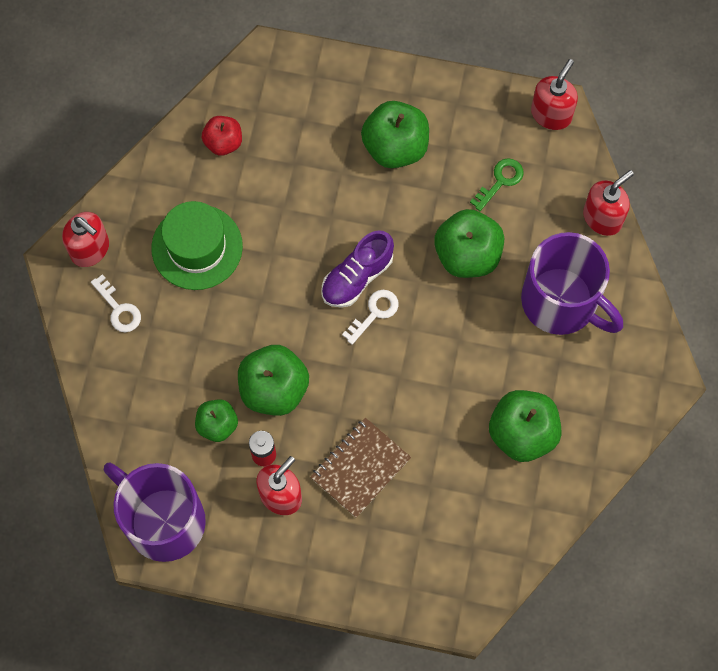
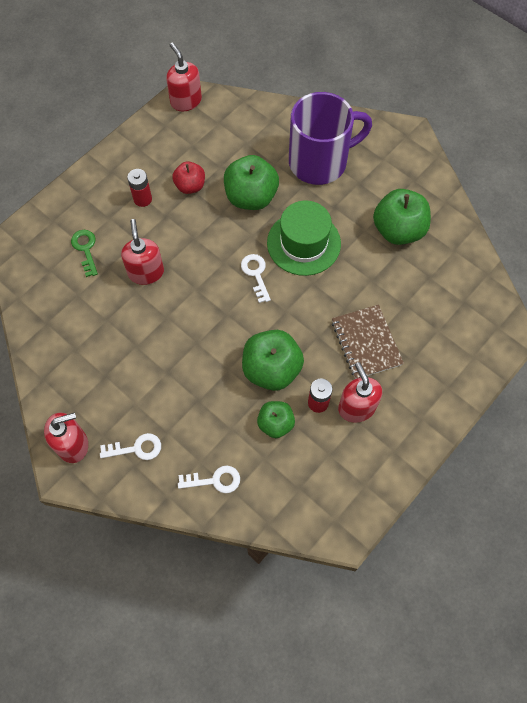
camera: 60 degrees left, 5 degrees down
purple mug [104,462,206,562] -> none
green hat [151,201,243,290] -> green hat moved to [267,200,341,276]
red apple [202,116,242,156] -> red apple moved to [172,161,205,194]
purple shoe [322,230,394,308] -> none
green apple [361,101,429,168] -> red battery [127,169,152,207]
green key [470,158,524,211] -> green key moved to [71,230,98,277]
red soap dispenser [583,170,634,236] -> red soap dispenser moved to [121,219,164,285]
none -> white key [178,466,240,493]

